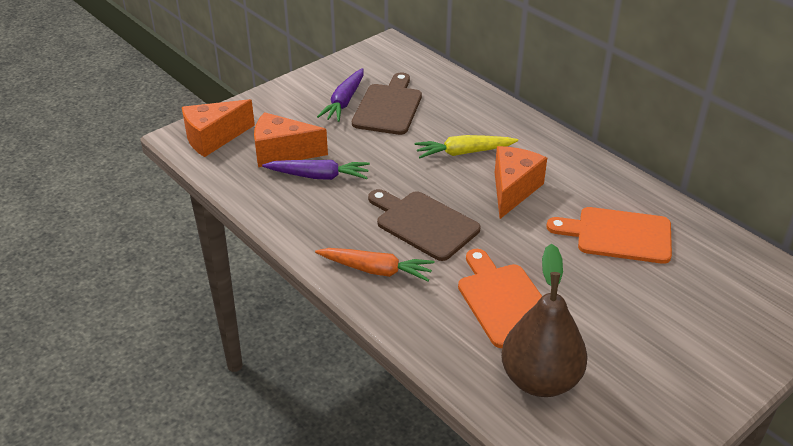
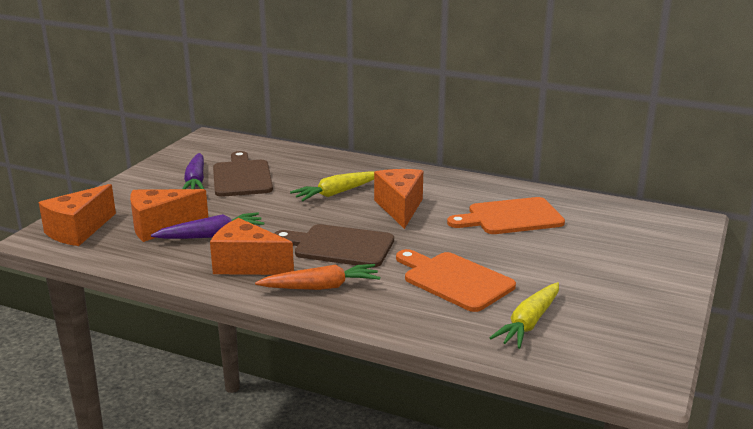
camera: 25 degrees left, 15 degrees down
brown pear [501,244,587,397] -> yellow carrot [489,282,559,349]
none -> orange cheese [210,218,294,275]

